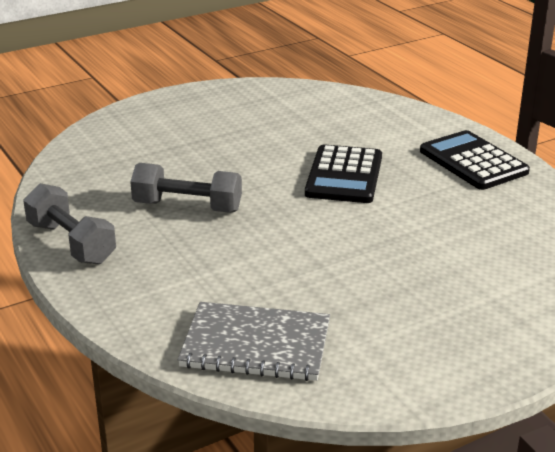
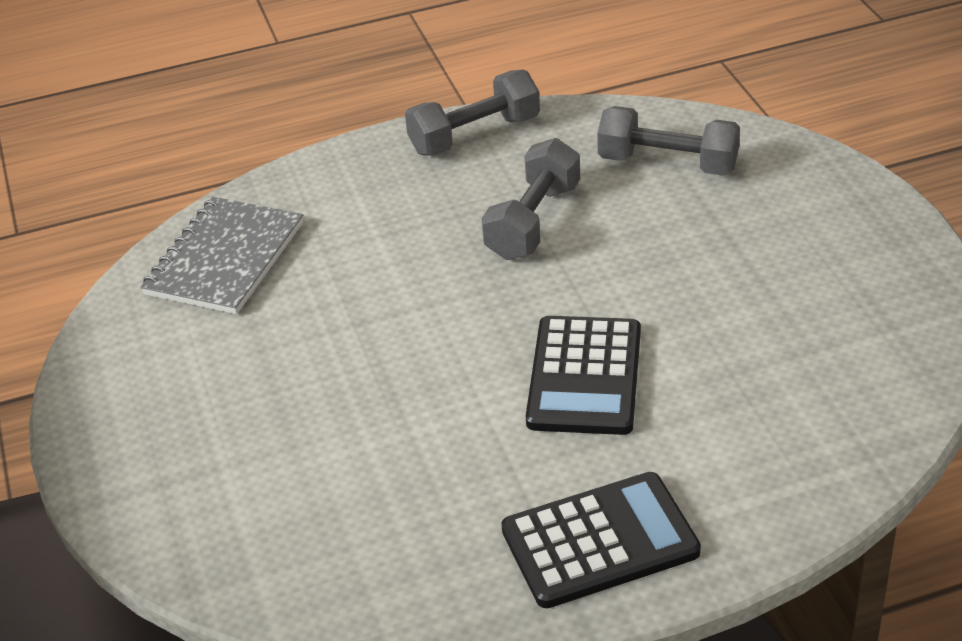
camera: 105 degrees right, 10 degrees up
black calculator [305,144,382,203] -> black calculator turned 105 degrees counterclockwise [526,316,641,435]
none -> grey dumbbell [597,106,740,176]

